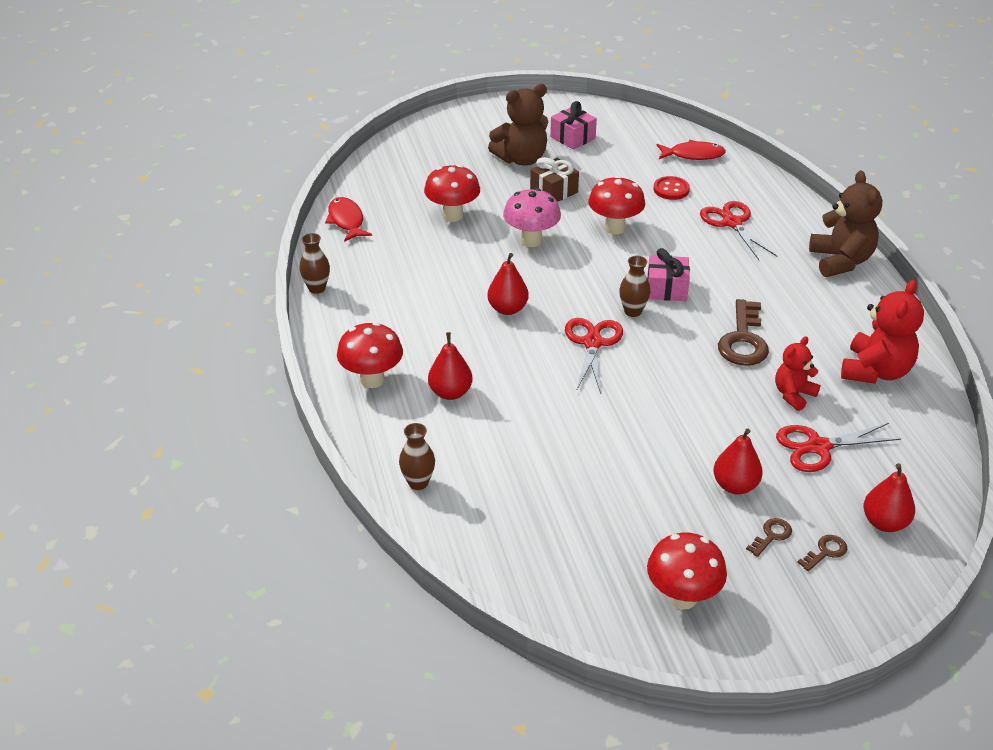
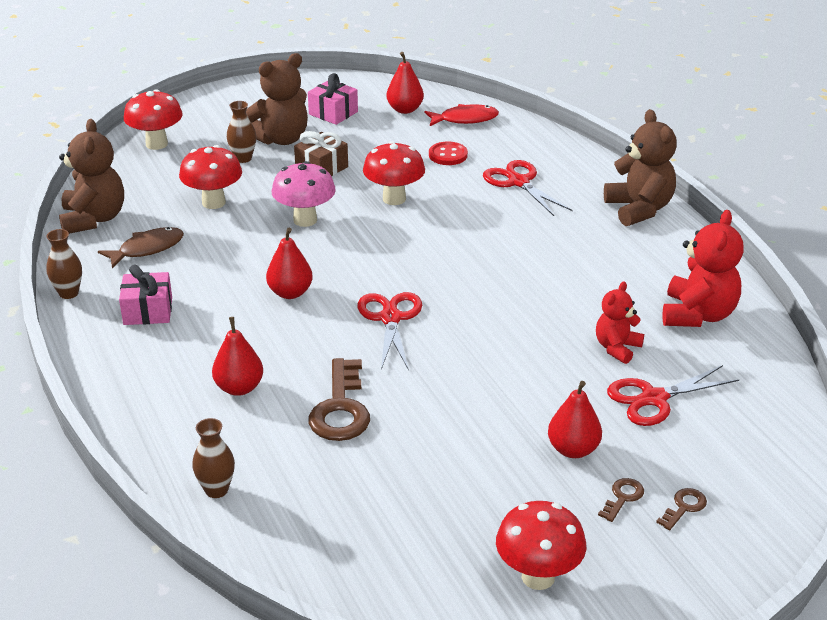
camera: 10 degrees left, 5 degrees down
red fish [325,197,372,242] -> brown teddy bear [59,119,124,234]
red mushroom [337,322,403,388] -> red mushroom moved to [124,89,183,150]
brown vase [619,256,650,317] -> brown vase moved to [227,101,256,163]
pink gift [647,248,690,301] -> pink gift moved to [119,264,172,325]
brown key [718,299,769,366] -> brown key moved to [308,358,370,441]
red pear [863,463,915,532] -> red pear moved to [386,52,424,114]
none -> brown fish [98,227,184,268]

